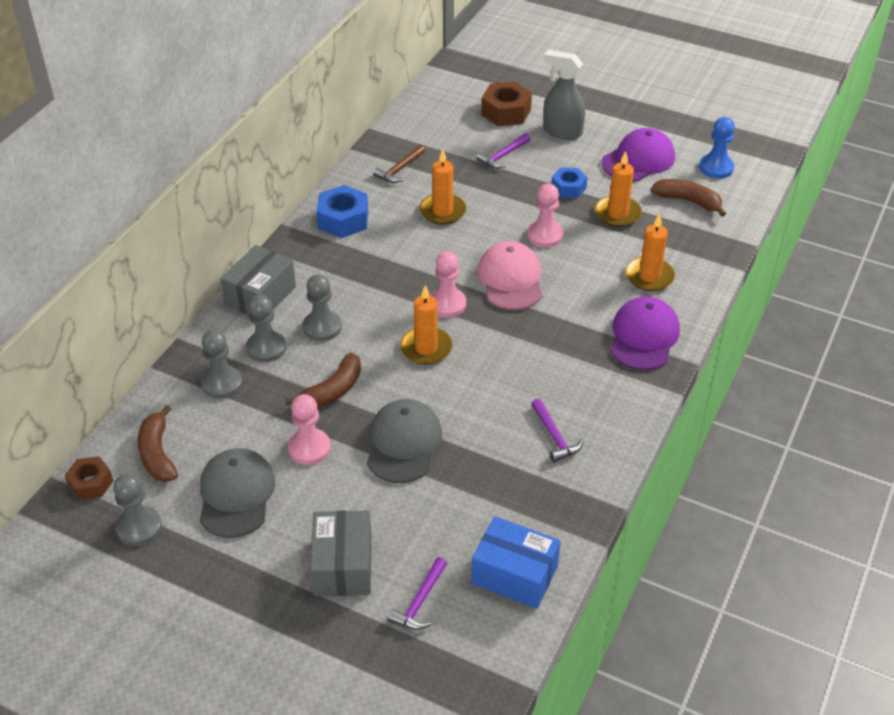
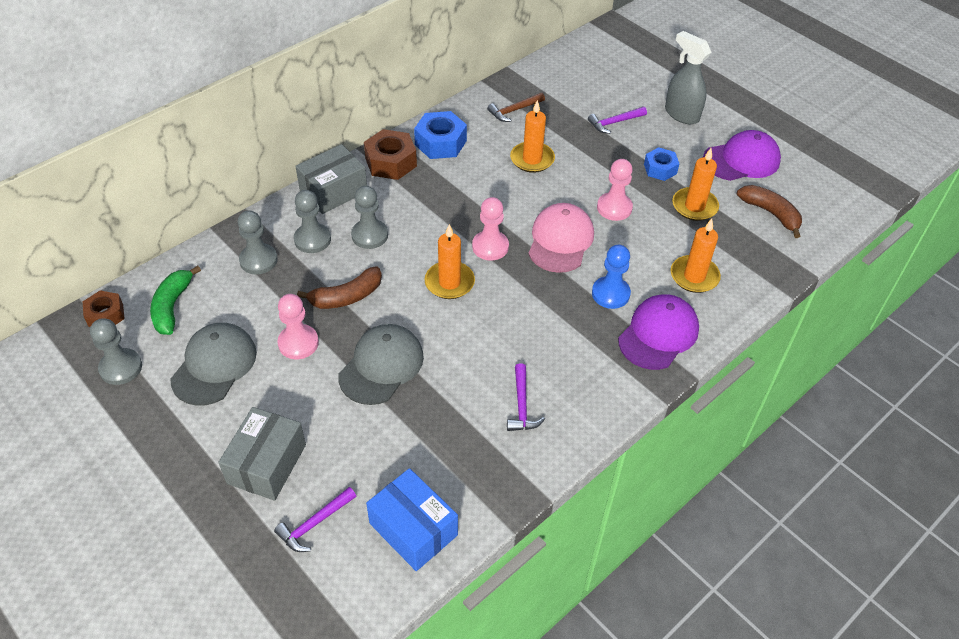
camera: 20 degrees right, 5 degrees up
brown banana [137,405,178,482] -> green banana [150,266,201,335]
brown nut [481,81,532,126] -> brown nut moved to [364,129,417,180]
blue pawn [699,117,735,179] -> blue pawn moved to [592,245,631,309]

